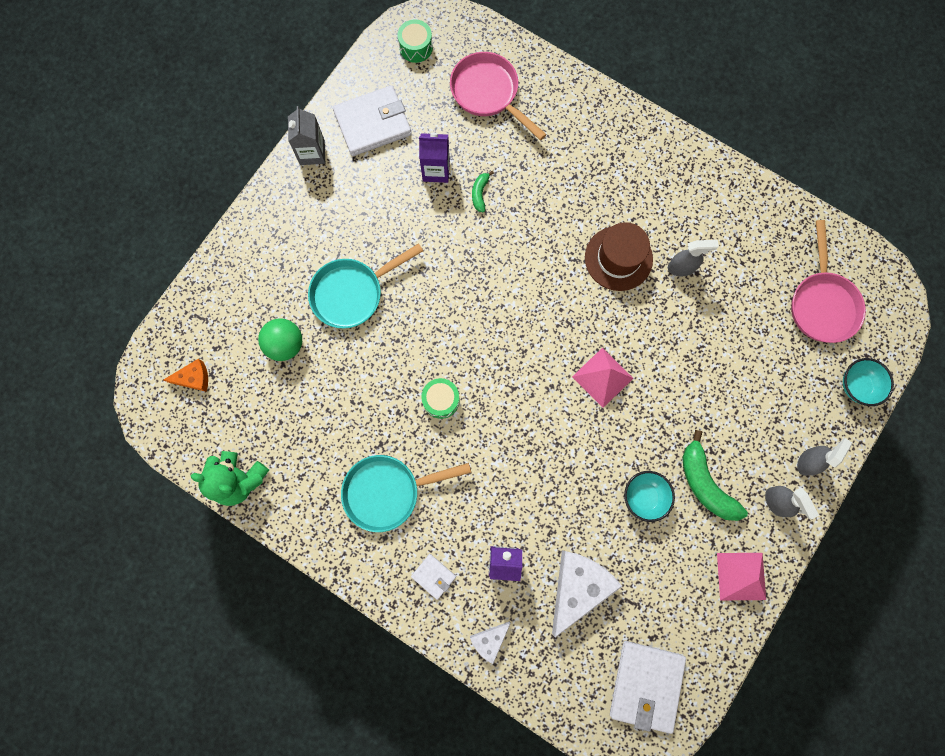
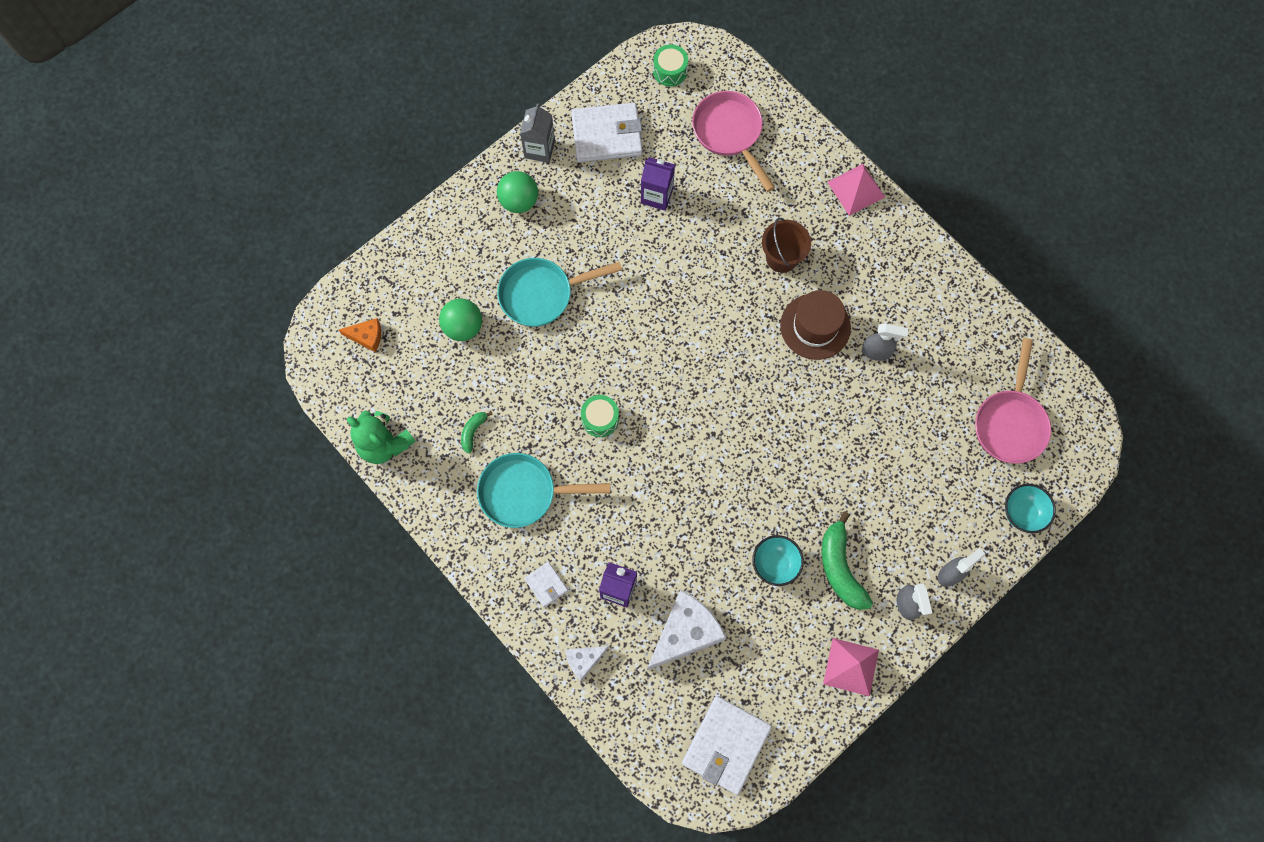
camera: 15 degrees right, 5 degrees down
green banana [472,171,494,212] -> green banana moved to [461,411,493,454]
pink pyramid [572,348,633,408] -> pink pyramid moved to [827,164,885,216]
none -> green ball [497,171,538,213]
none -> brown bucket [762,218,811,273]

